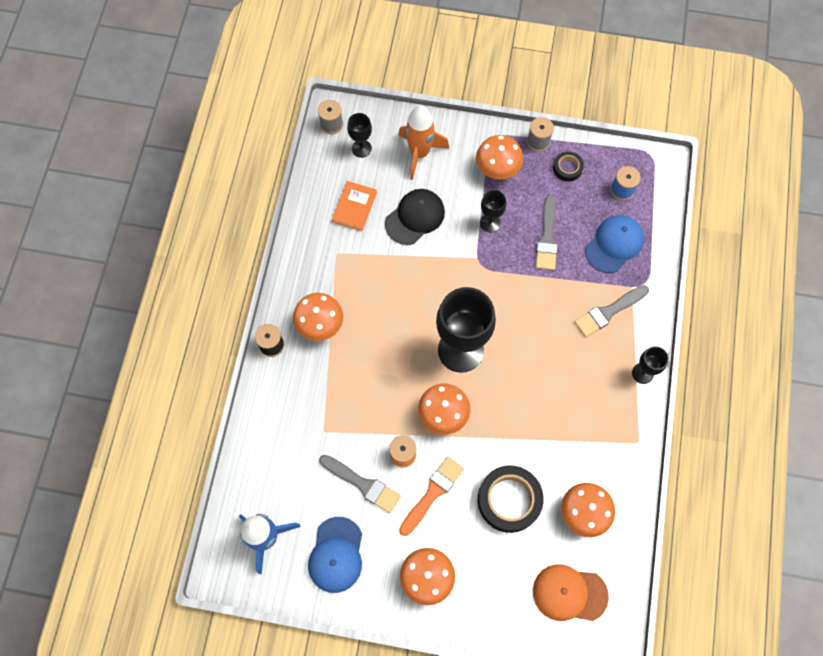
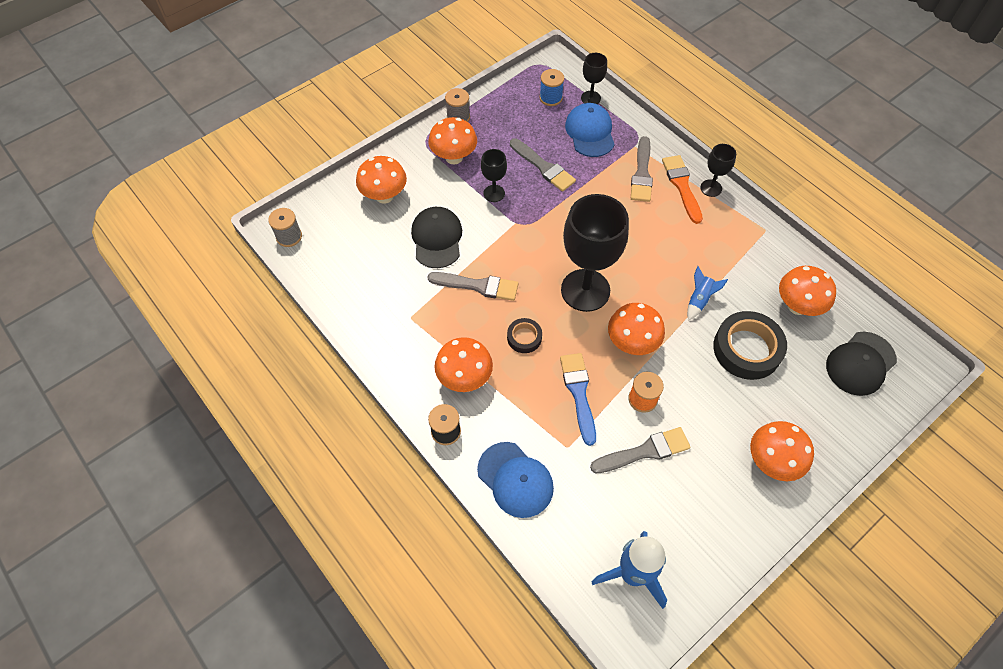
camera: 50 degrees left, 10 degrees down
blue cap [308,517,362,593] -> blue cap moved to [477,442,554,518]
orange book [332,181,377,231] -> none
black goblet [347,113,372,158] -> black goblet moved to [581,53,607,104]
orange rocket [398,105,449,180] -> orange mushroom [356,156,407,203]
orange brush [399,457,464,536] -> orange brush moved to [662,155,703,224]
orange cap [533,564,609,621] -> black cap [826,332,897,396]
black tape [553,151,584,181] -> black tape moved to [507,318,542,353]
none -> grey brush [427,272,518,301]
none -> blue brush [560,353,596,446]
none -> blue rocket [687,266,728,321]

